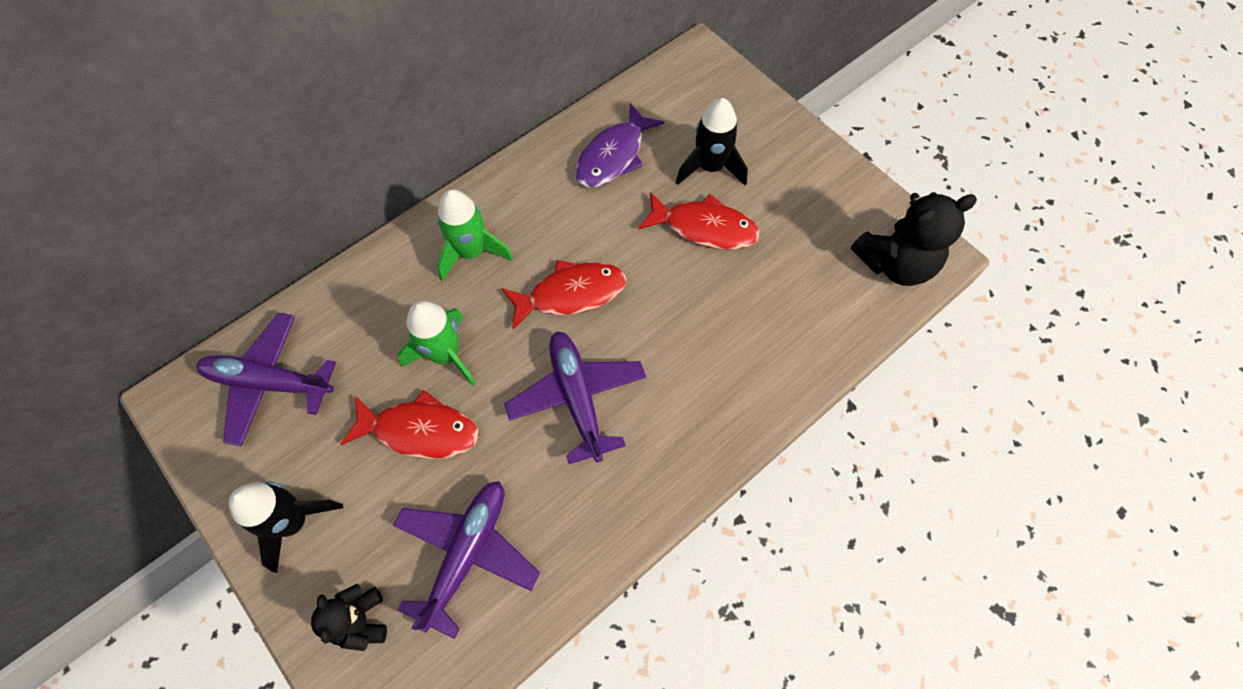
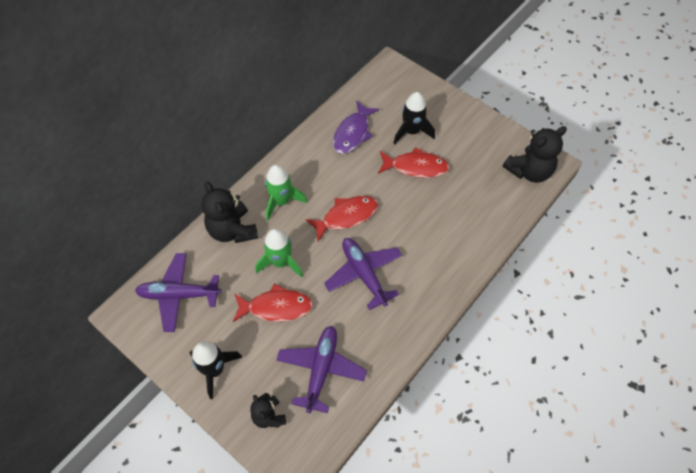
camera: 10 degrees left, 5 degrees down
none -> black teddy bear [201,182,258,243]

